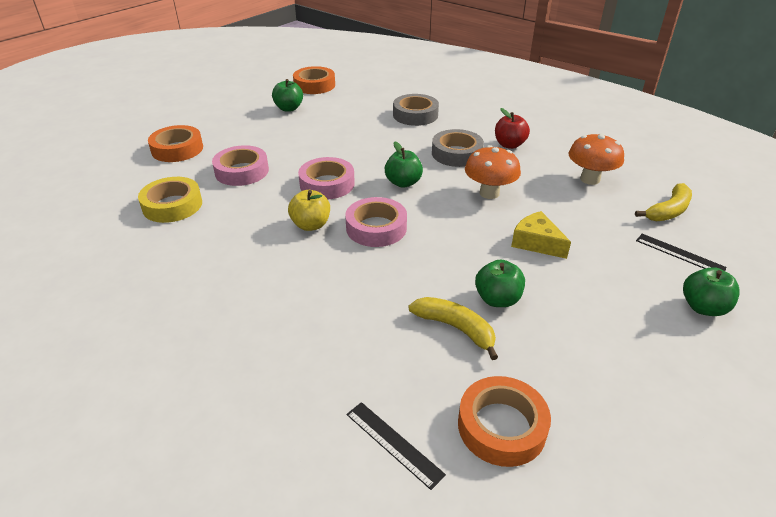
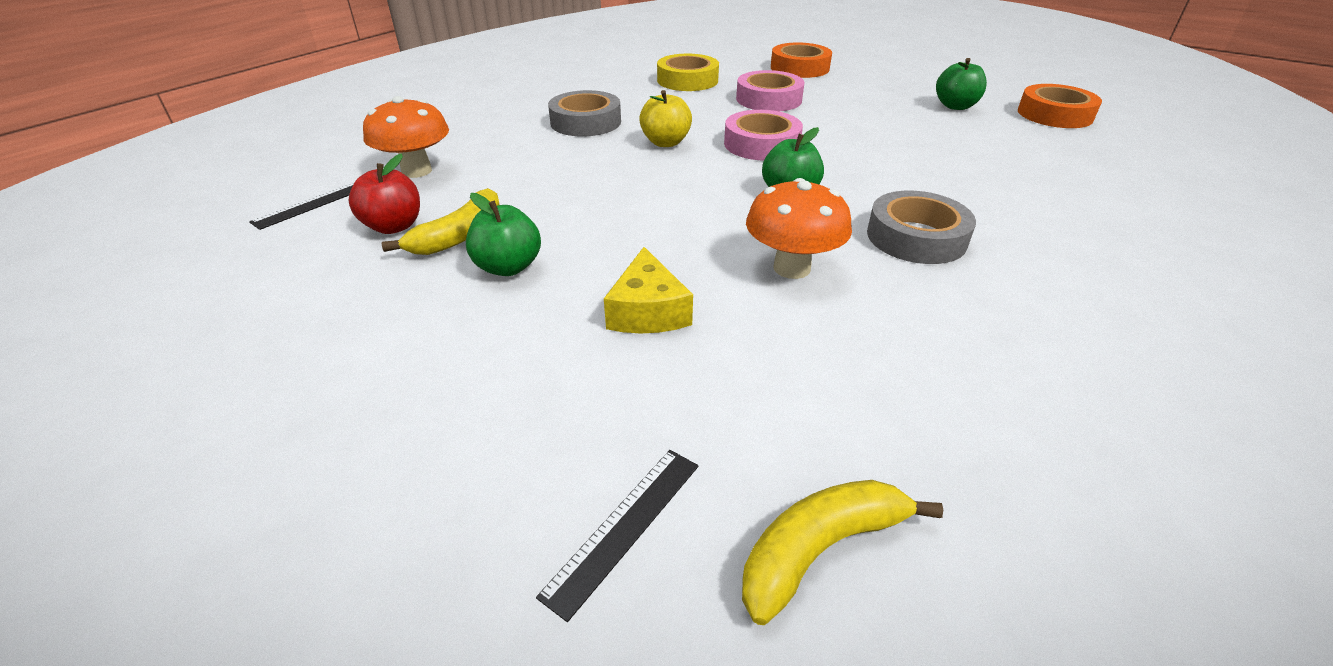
camera: 85 degrees right, 0 degrees up
pink tape [345,197,407,247] -> none
grey tape [393,94,439,126] -> grey tape moved to [548,90,621,136]
orange tape [458,376,551,467] -> none
red apple [495,108,530,149] -> red apple moved to [349,154,420,234]
yellow cheese [511,211,571,259] -> yellow cheese turned 135 degrees clockwise [604,247,693,333]
orange mushroom [568,133,624,185] -> orange mushroom moved to [363,96,449,178]
yellow banana [635,183,692,221] -> yellow banana turned 105 degrees clockwise [742,480,943,625]
green apple [683,267,740,316] -> none

